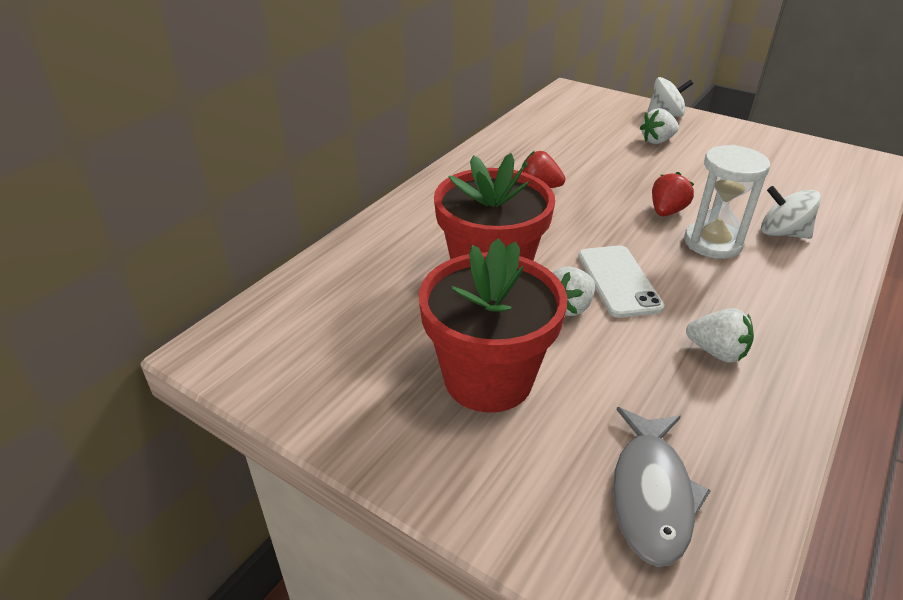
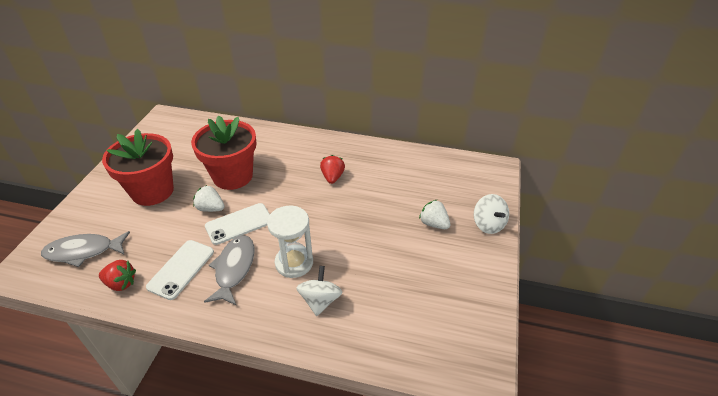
camera: 70 degrees right, 5 degrees up
red strawberry [652,172,694,216] -> red strawberry moved to [99,260,136,291]
white strawberry [686,308,754,363] -> white phone [146,240,214,300]
none -> grey fish [204,235,254,306]

